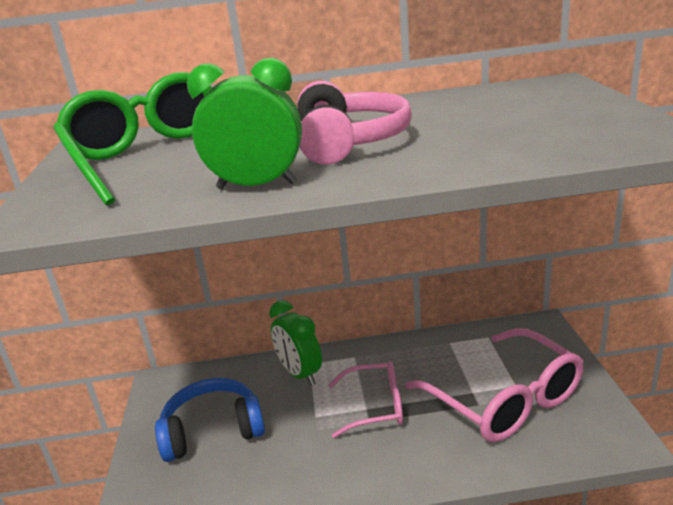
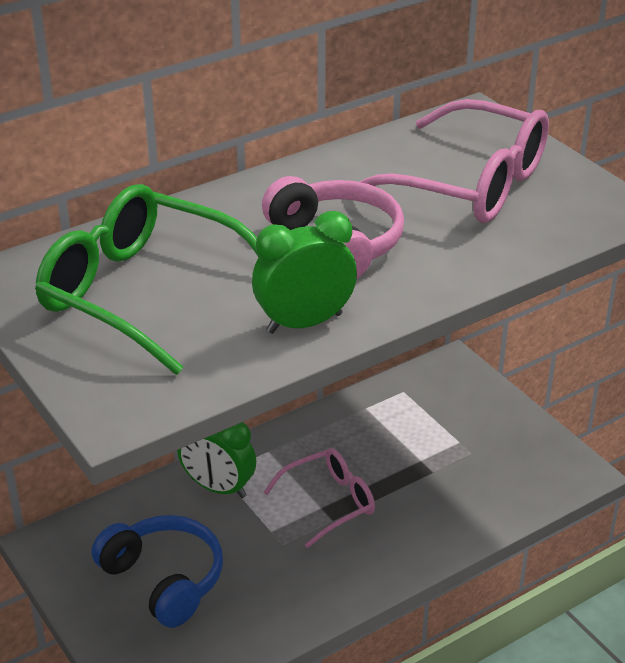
camera: 30 degrees left, 10 degrees up
blue headphones [155,378,265,462] -> blue headphones turned 90 degrees clockwise [91,515,223,628]
pink glasses [405,328,583,442] -> pink glasses moved to [360,99,549,223]

